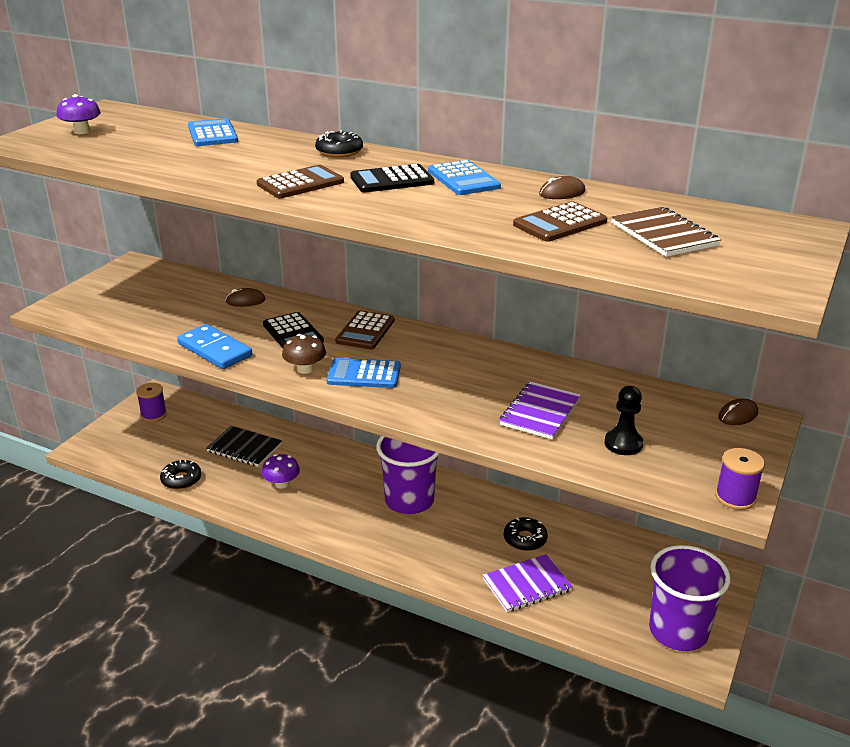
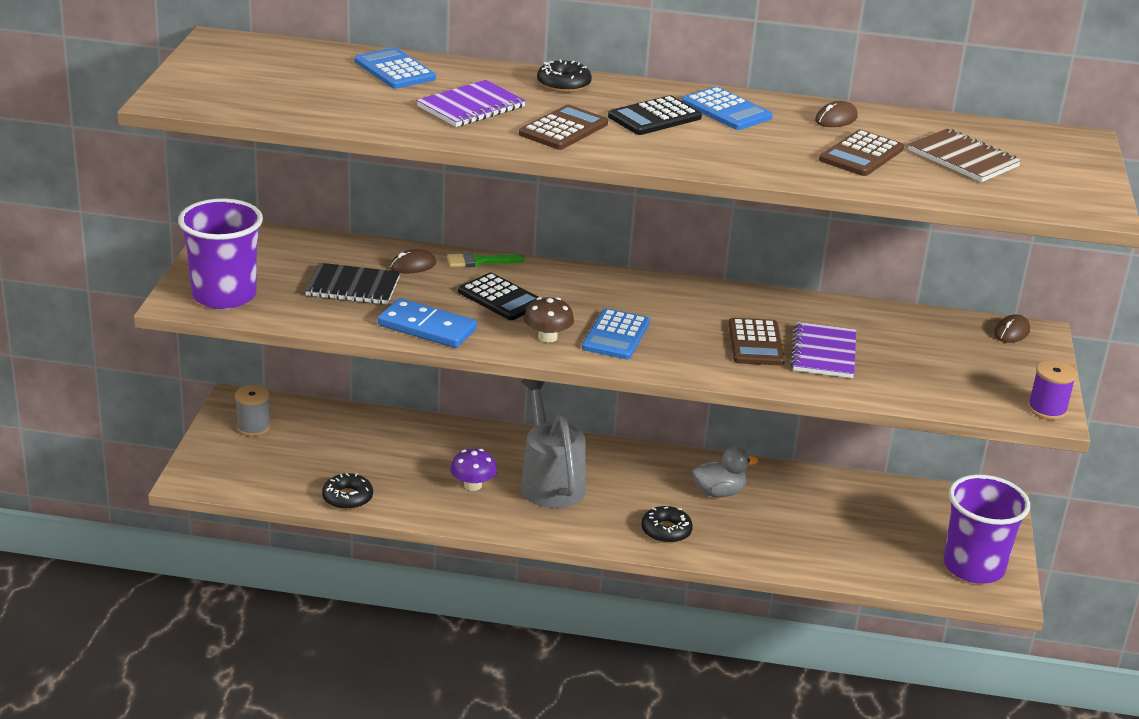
camera: 20 degrees left, 0 degrees up
purple mushroom [57,94,101,134] -> none
purple spool [136,383,167,422] -> grey spool [235,385,270,436]
black notebook [206,426,282,467] -> black notebook moved to [305,263,400,305]
blue calculator [326,358,401,388] -> blue calculator turned 60 degrees counterclockwise [582,308,650,359]
brown calculator [335,311,395,349] -> brown calculator moved to [728,318,785,365]
purple cup [376,436,440,514] -> purple cup moved to [178,198,263,309]
purple notebook [483,554,573,612] -> purple notebook moved to [416,80,526,127]
black donut [504,517,548,551] -> black donut moved to [641,506,693,543]
black pawn [605,386,643,455] -> none
none -> green brush [447,252,525,267]
none -> grey watering can [520,379,586,508]
none -> grey duck [692,446,758,498]

